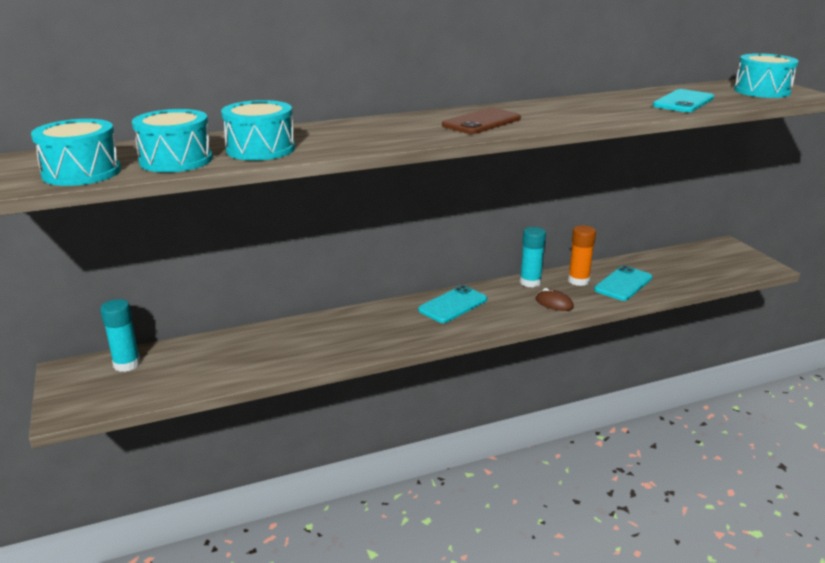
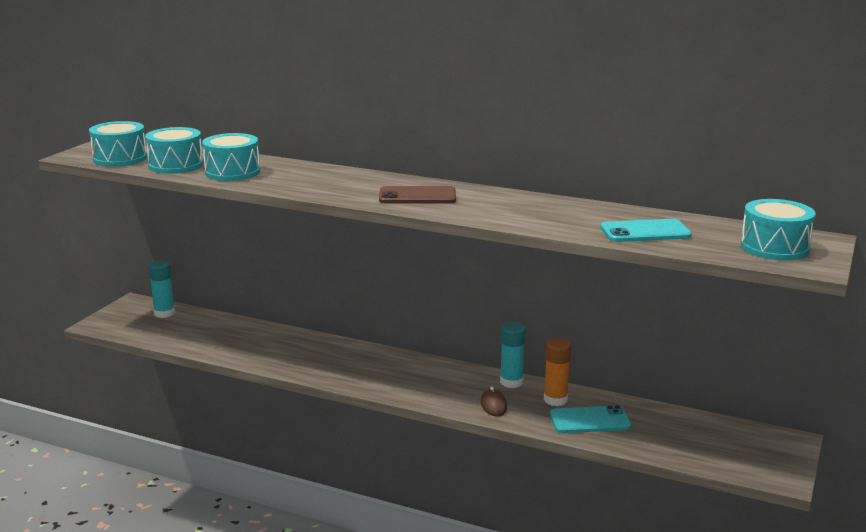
camera: 45 degrees right, 5 degrees down
turquoise phone [418,285,487,323] -> none

